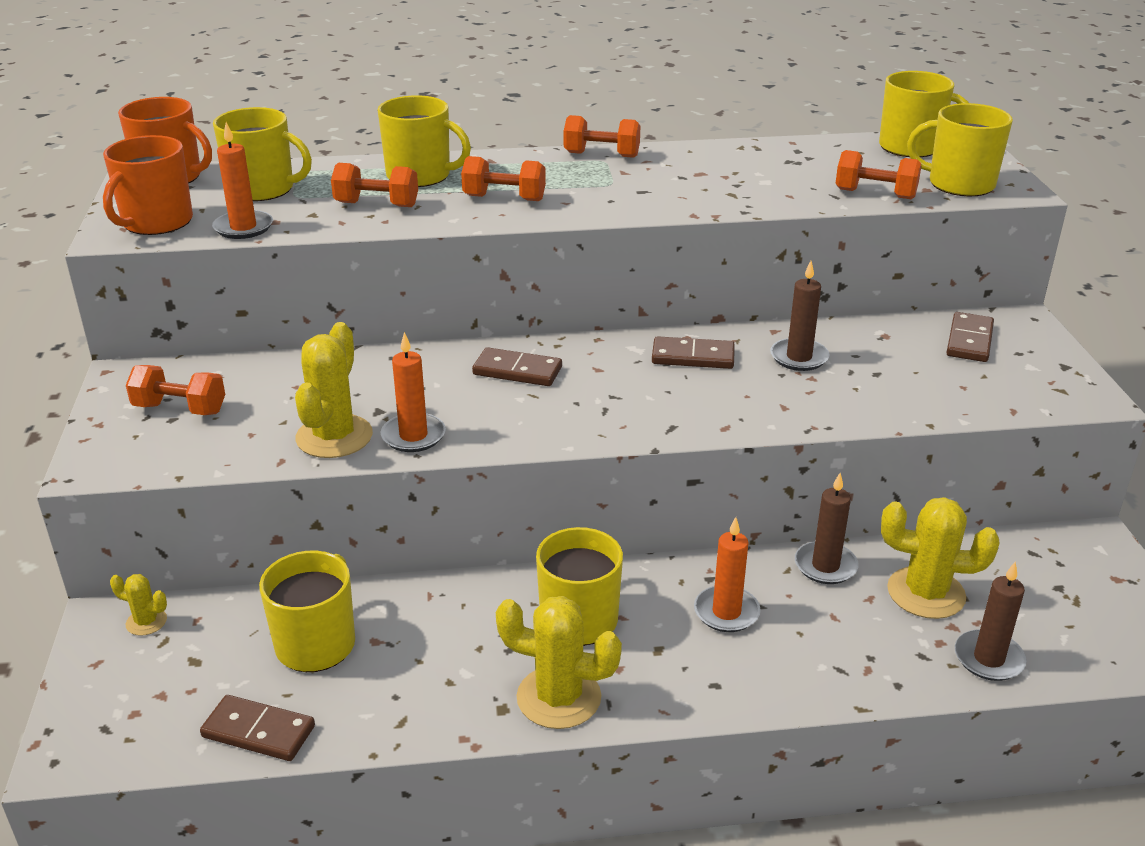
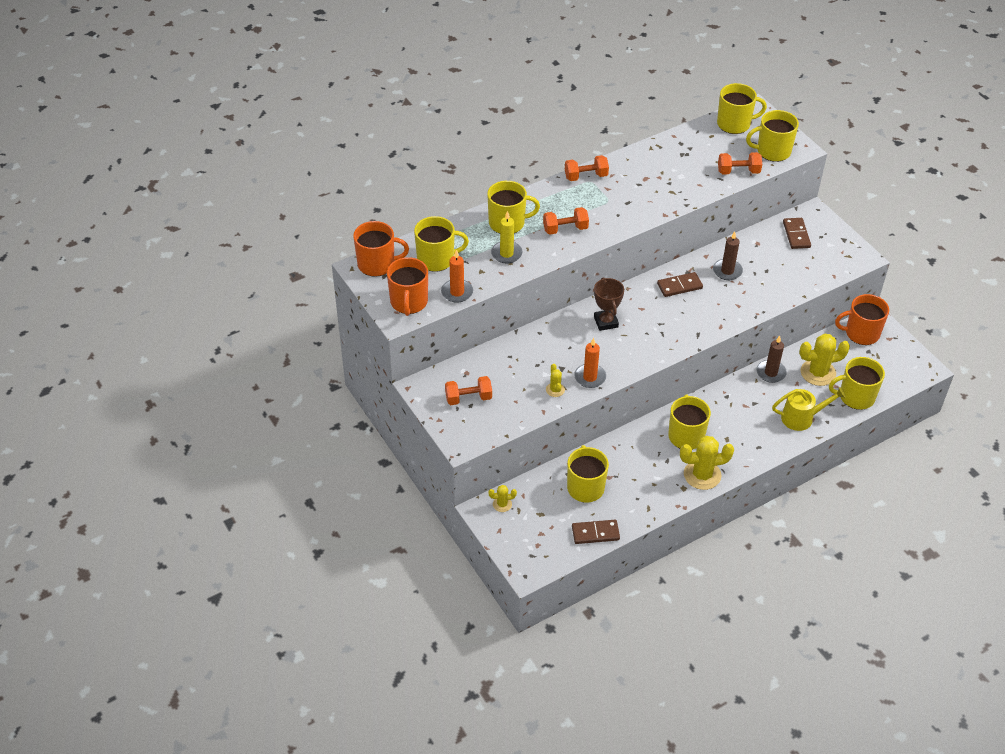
camera: 25 degrees left, 15 degrees up
yellow cactus [295,322,373,458] -> yellow cactus [546,364,565,397], size x0.51
orange dumbbell [331,163,418,207] -> yellow candle [491,211,522,263]
brown domino [472,347,562,386] -> brown trophy [594,277,624,331]
orange candle [694,517,761,632] -> none
brown candle [955,562,1027,681] -> yellow mug [829,357,885,410]
none -> yellow watering can [772,387,846,431]
none -> orange mug [835,294,889,345]

